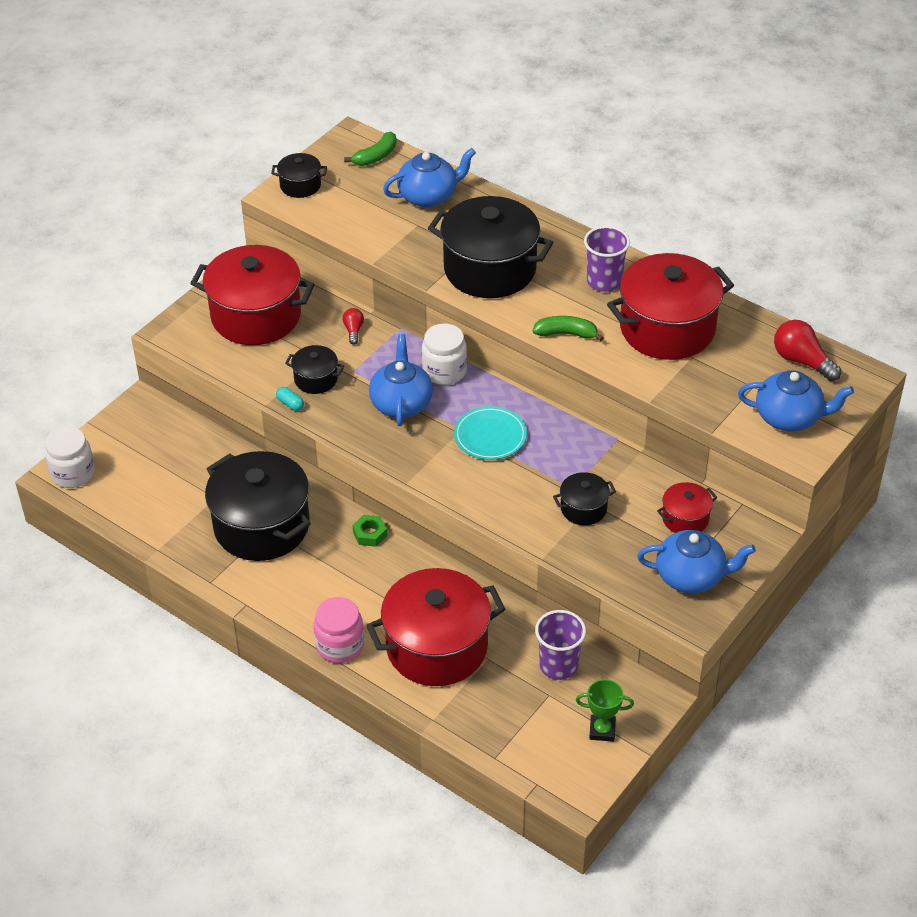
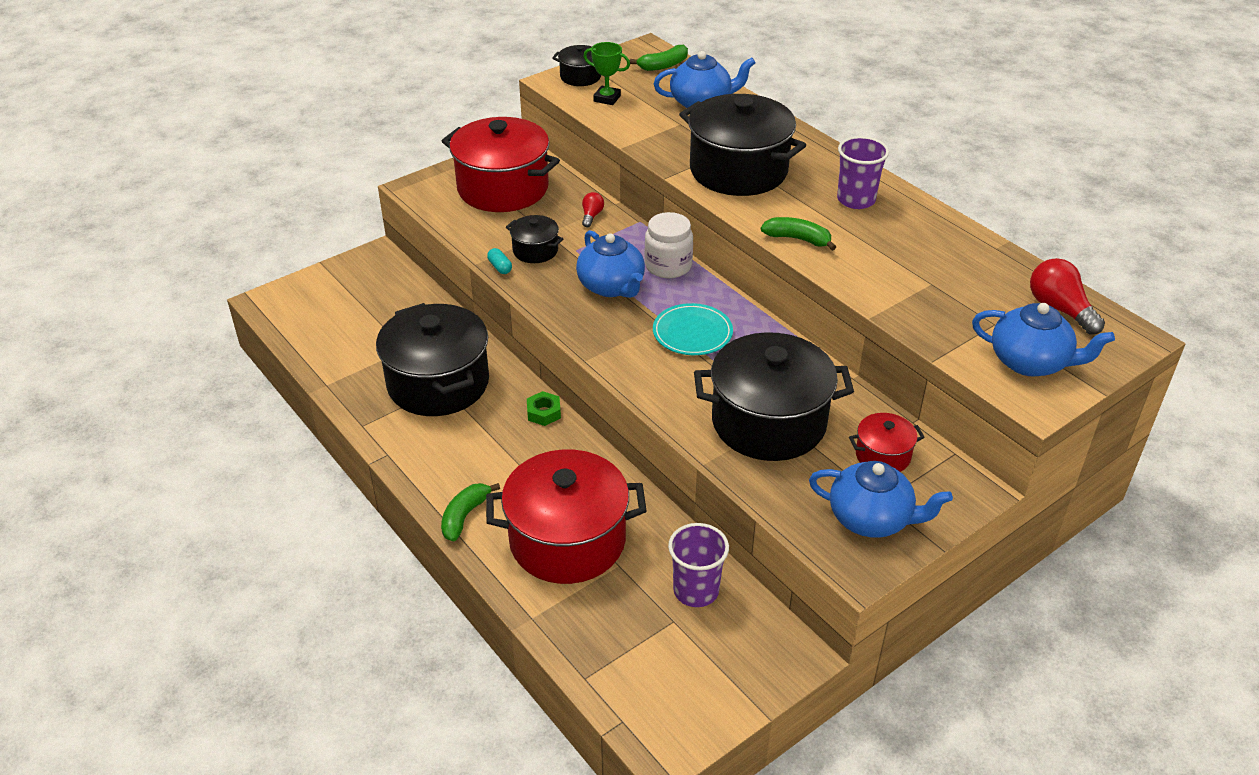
camera: 15 degrees right, 5 degrees down
white jar [45,427,95,488] -> none
pink jar [314,597,364,663] -> green banana [441,483,500,542]
blue teapot [369,334,433,426] -> blue teapot turned 135 degrees clockwise [576,230,645,298]
black pot [553,472,616,525] -> black pot [694,332,854,461], size x2.14
green trophy [576,679,634,742] -> green trophy moved to [583,42,630,105]
red pot [607,253,734,360] -> none

